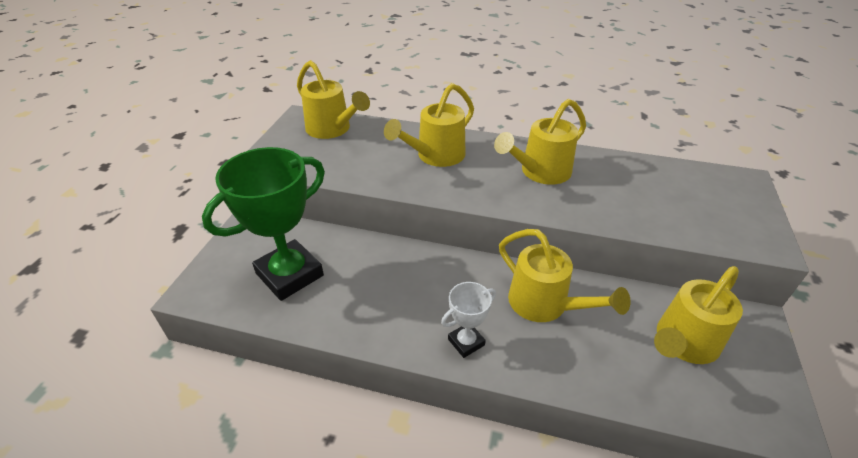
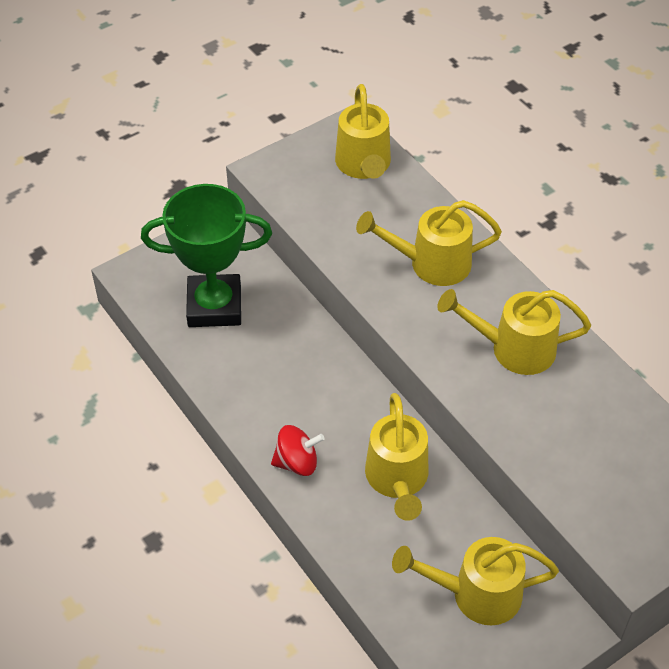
camera: 40 degrees right, 10 degrees up
white trophy [441,282,496,358] -> red spinning top [271,425,325,476]

